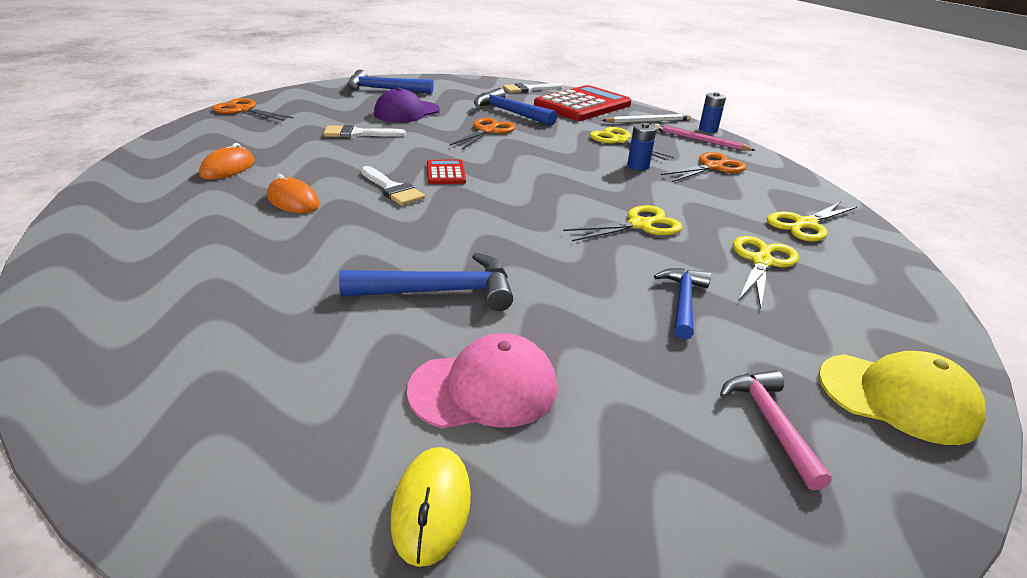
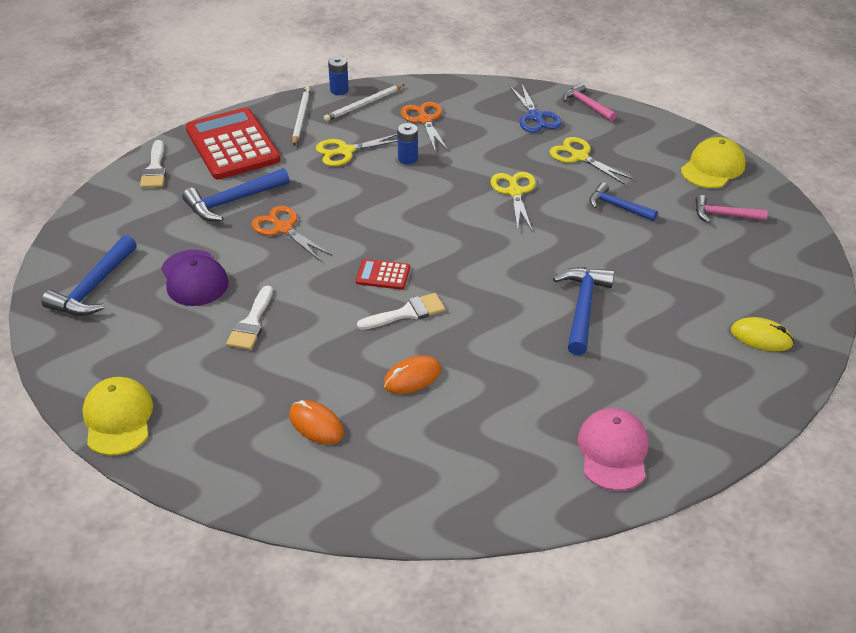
camera: 70 degrees left, 10 degrees up
orange scissors [212,98,294,121] -> yellow cap [82,377,153,456]
pink cap [407,333,557,428] -> pink cap moved to [577,408,649,491]
pink pencil [655,124,755,151] -> white pencil [324,84,405,121]
yellow scissors [767,202,858,242] -> blue scissors [510,83,562,133]
none -> pink hammer [563,83,617,122]

